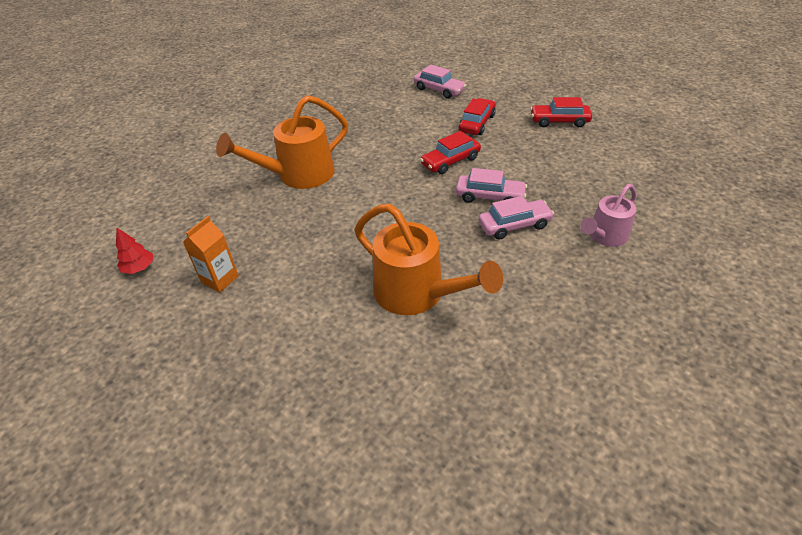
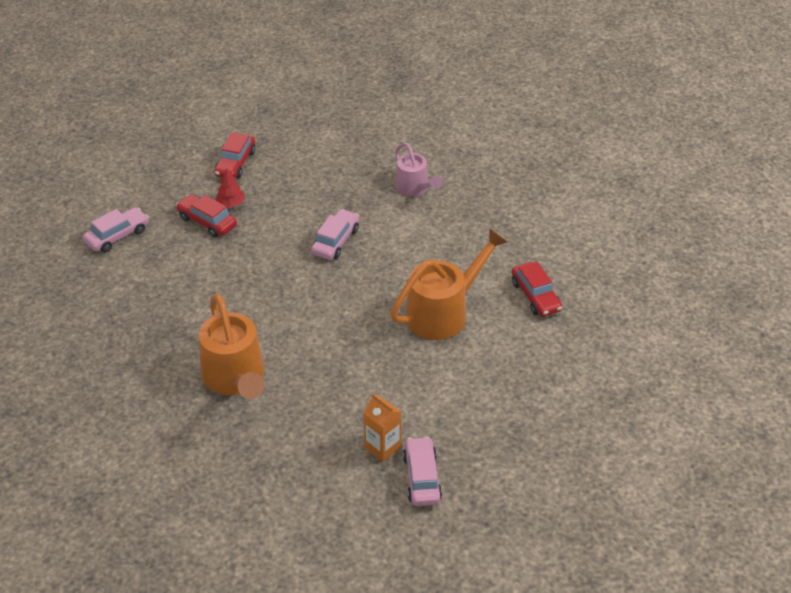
camera: 80 degrees left, 0 degrees up
red tree [116,228,153,274] -> red tree moved to [216,169,245,208]
red car [420,131,481,174] -> red car moved to [512,262,562,317]
pink car [478,196,554,240] -> pink car moved to [403,436,442,506]

